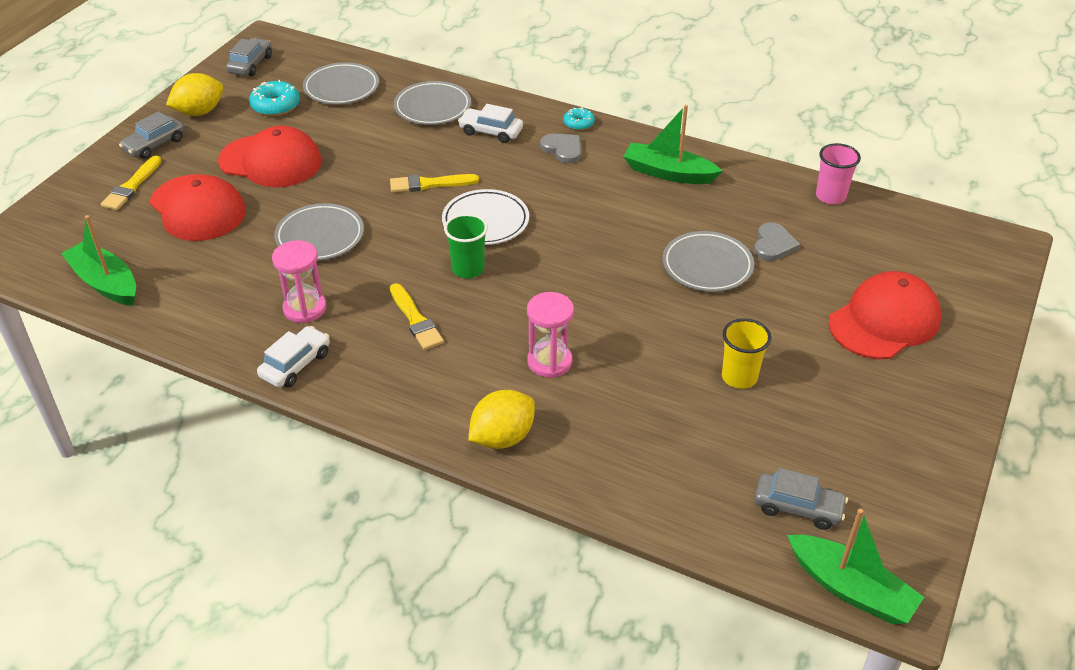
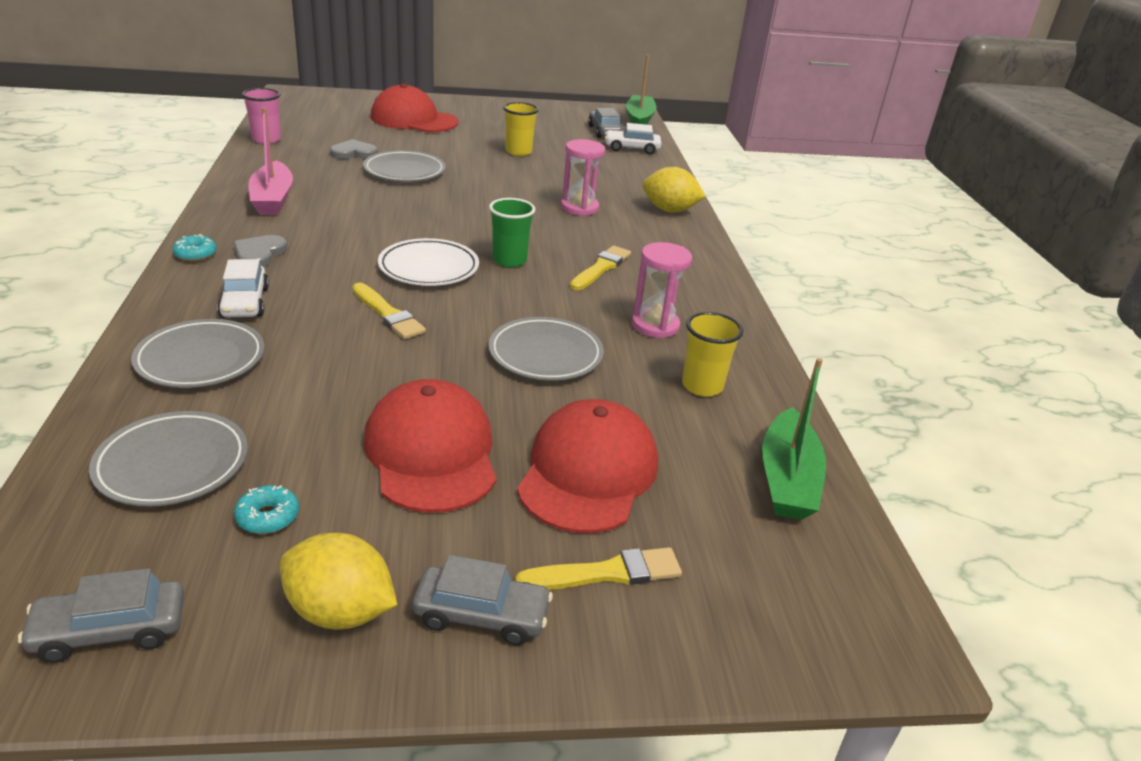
camera: 125 degrees left, 10 degrees down
turquoise donut [249,80,300,116] -> turquoise donut [234,485,299,534], size x0.62
white car [257,326,330,387] -> white car moved to [605,123,661,154]
green boat [623,105,722,184] -> pink boat [248,108,293,215]
none -> yellow cup [682,312,743,397]

